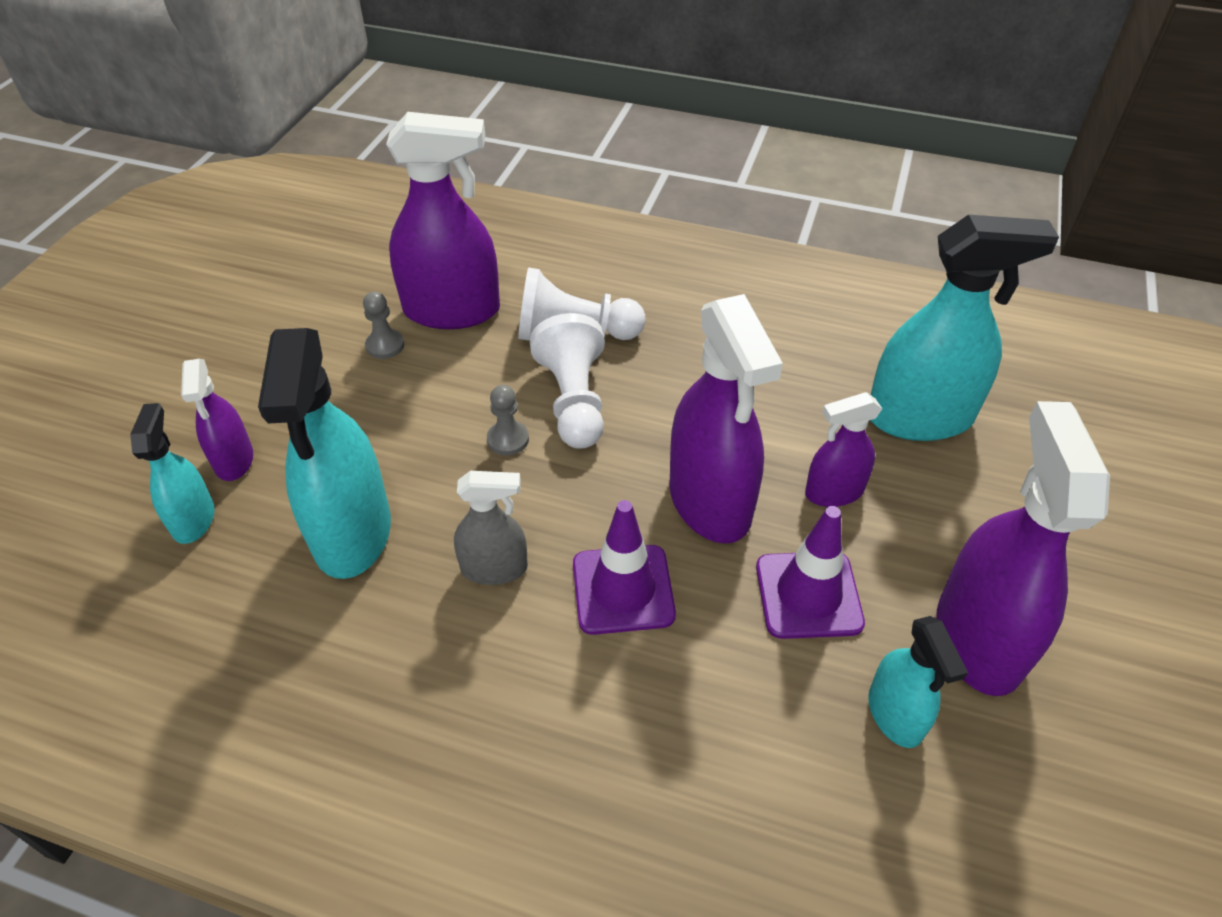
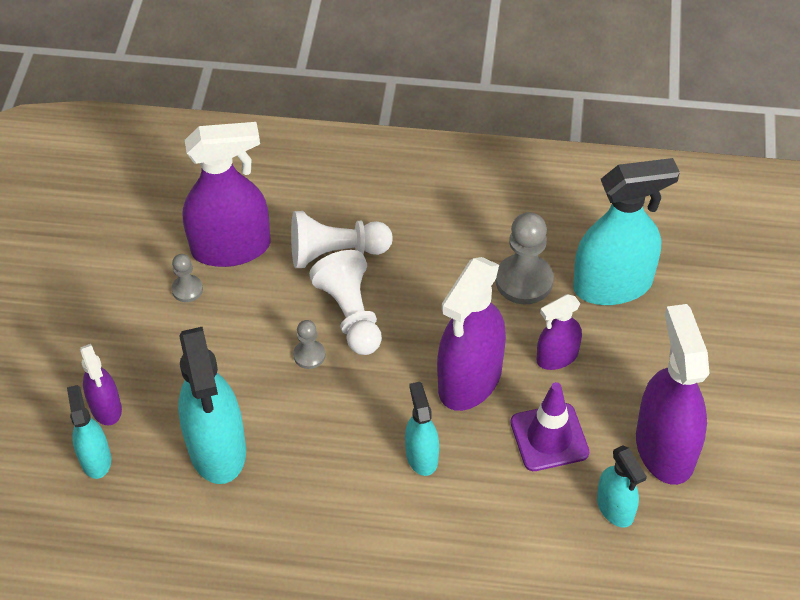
camera: 10 degrees left, 5 degrees up
grey spray bottle [454,471,528,585] -> none
purple traffic cone [573,500,676,635] -> turquoise spray bottle [405,382,439,476]
purple spray bottle [669,294,783,544] -> purple spray bottle turned 60 degrees clockwise [437,257,506,411]
none -> grey pawn [496,212,554,305]

